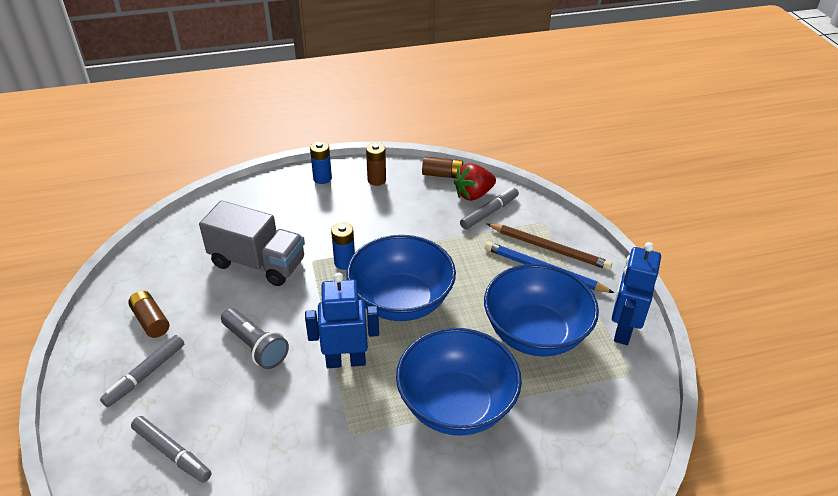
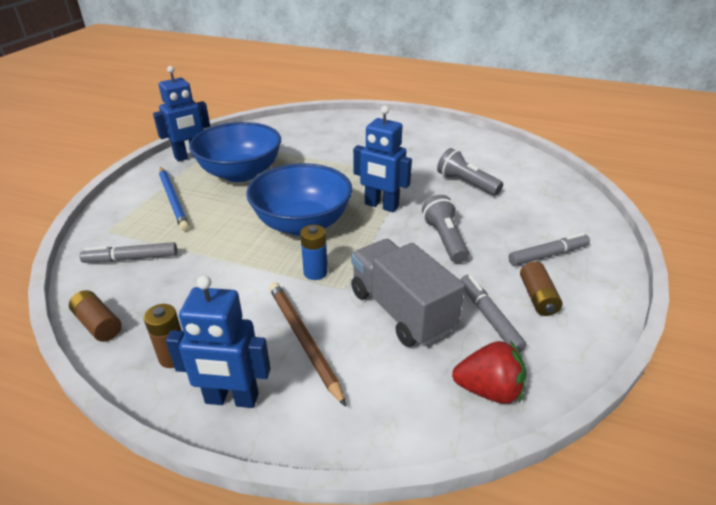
camera: 145 degrees left, 5 degrees down
grey marker [131,416,211,483] -> grey marker moved to [461,275,527,353]
blue battery [310,141,332,184] -> blue robot [166,275,270,408]
blue bowl [396,328,522,436] -> none
red strawberry [453,163,496,201] -> red strawberry moved to [452,341,527,404]
brown pencil [486,223,612,270] -> brown pencil moved to [269,282,346,407]
none -> grey flashlight [437,148,503,196]

